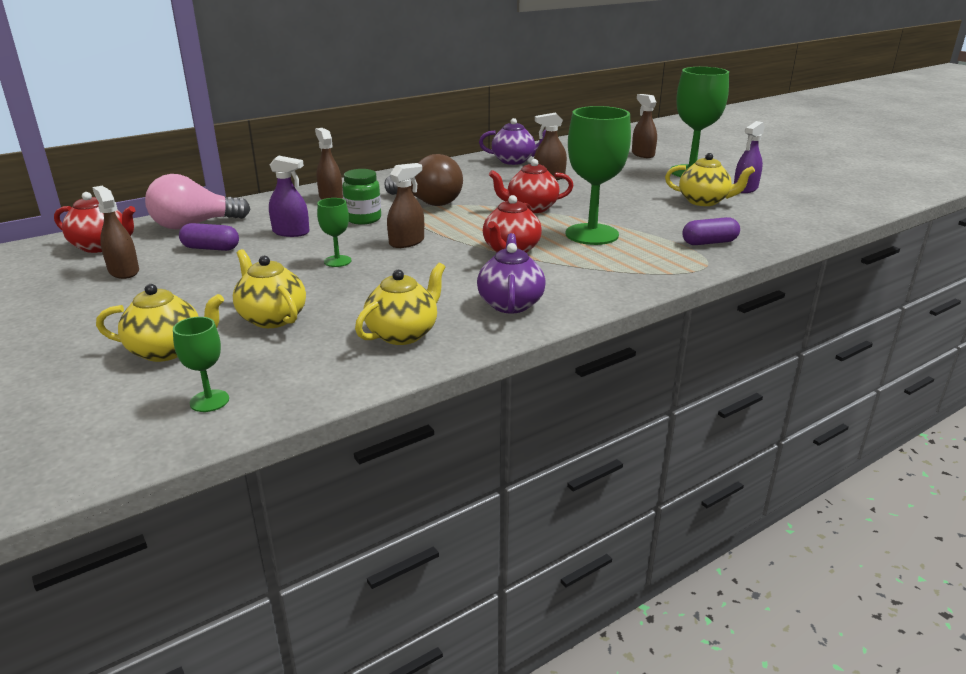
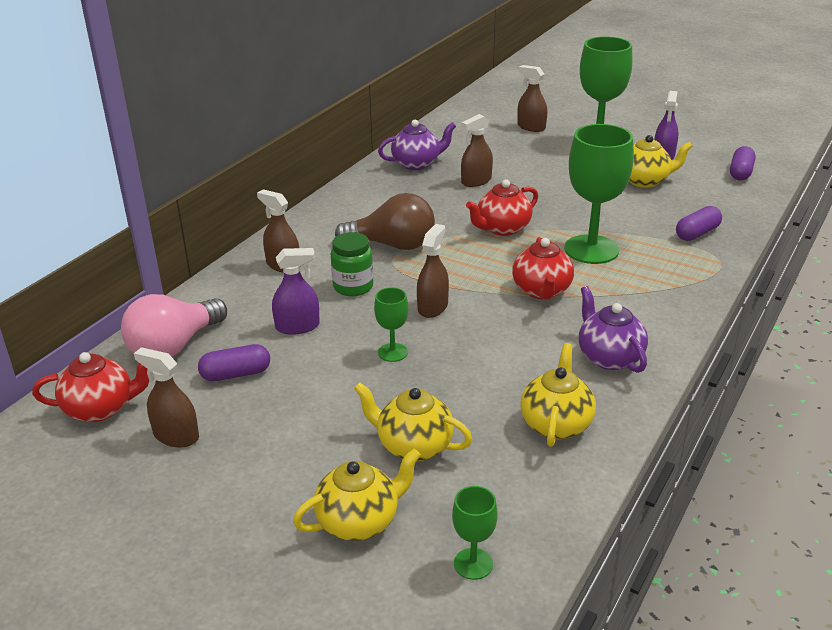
camera: 25 degrees left, 5 degrees up
none -> purple capsule [730,146,755,180]

